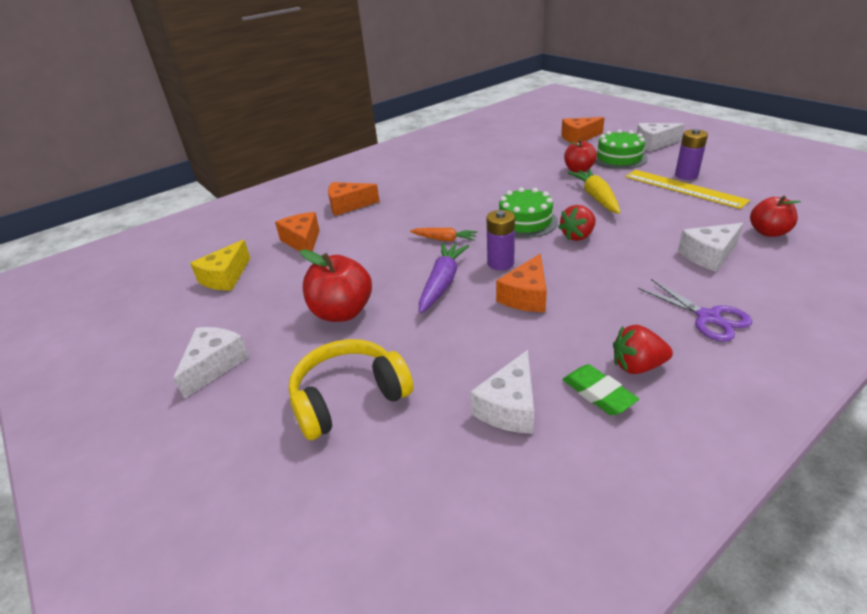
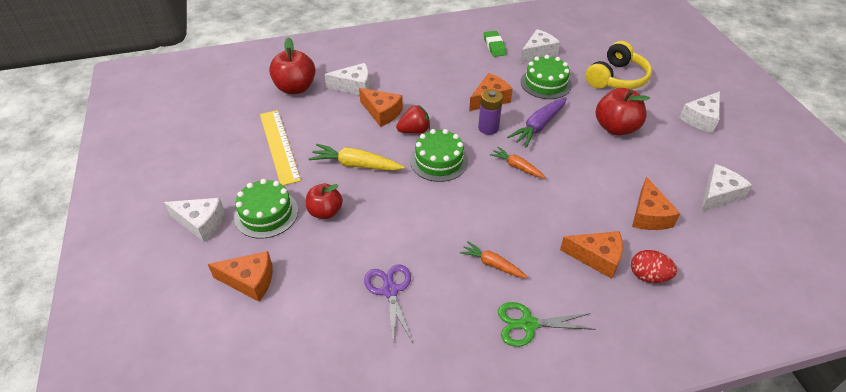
camera: 160 degrees left, 10 degrees up
yellow cheese [190,240,250,290] -> white cheese [701,164,752,212]
yellow headphones [289,339,414,440] -> yellow headphones turned 45 degrees counterclockwise [586,41,652,89]
yellow carrot [568,169,620,214] -> yellow carrot turned 90 degrees clockwise [309,144,405,171]
red strawberry [613,325,673,374] -> none
purple scissors [638,279,752,342] -> purple scissors moved to [364,264,413,345]
purple battery [675,129,708,180] -> none
red apple [750,196,801,237] -> red apple [269,37,316,94], size x1.51
none -> orange cheese [359,88,403,127]
none -> orange carrot [460,241,527,278]
none -> green scissors [498,302,596,347]
none -> green cake [521,55,572,99]
none -> red egg [631,250,677,283]

